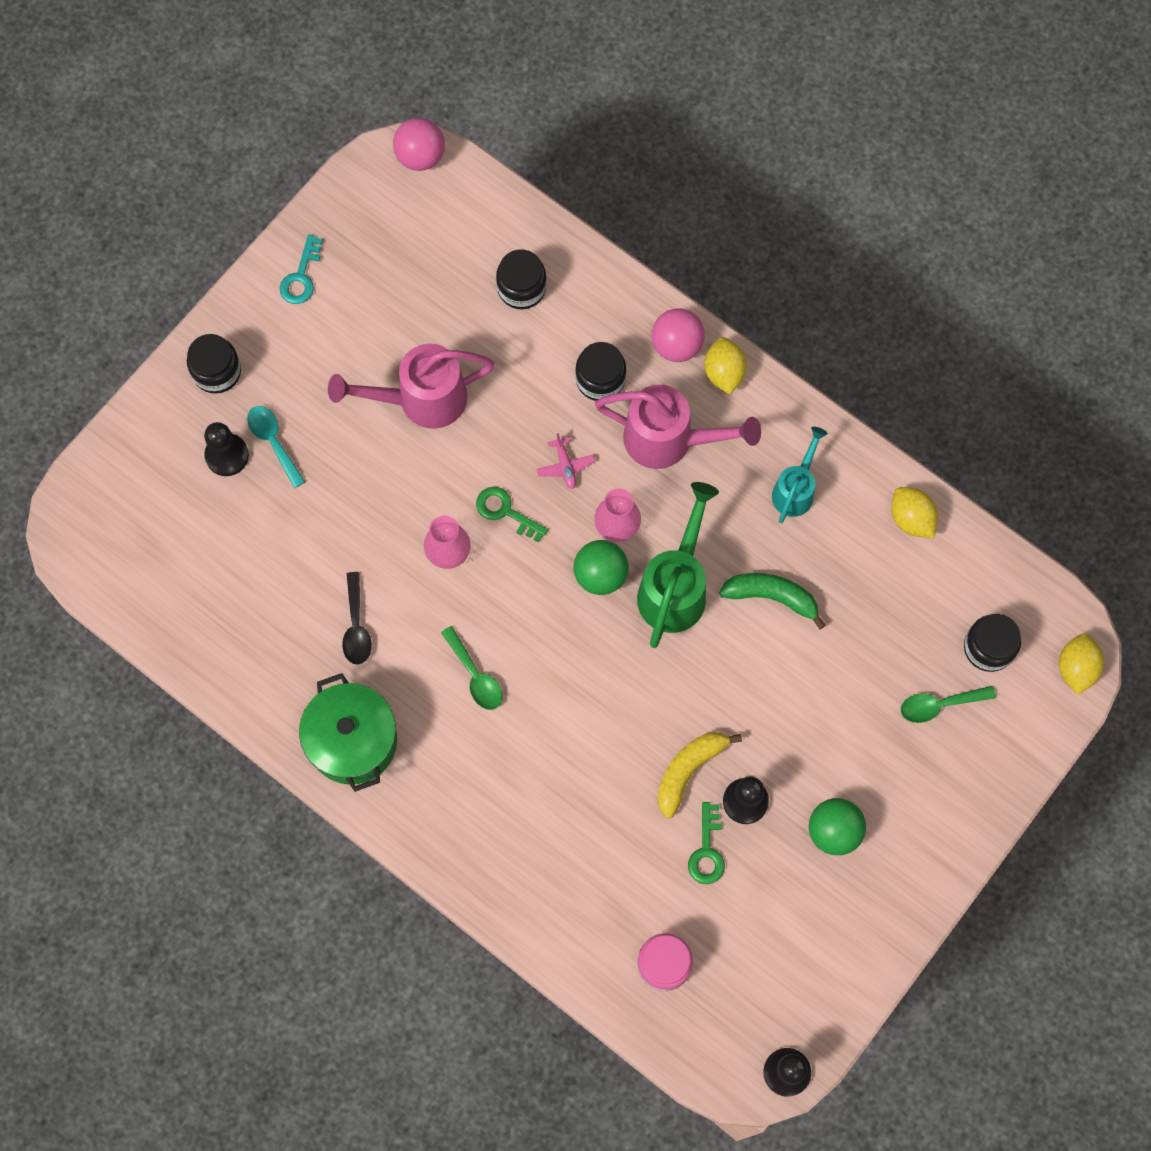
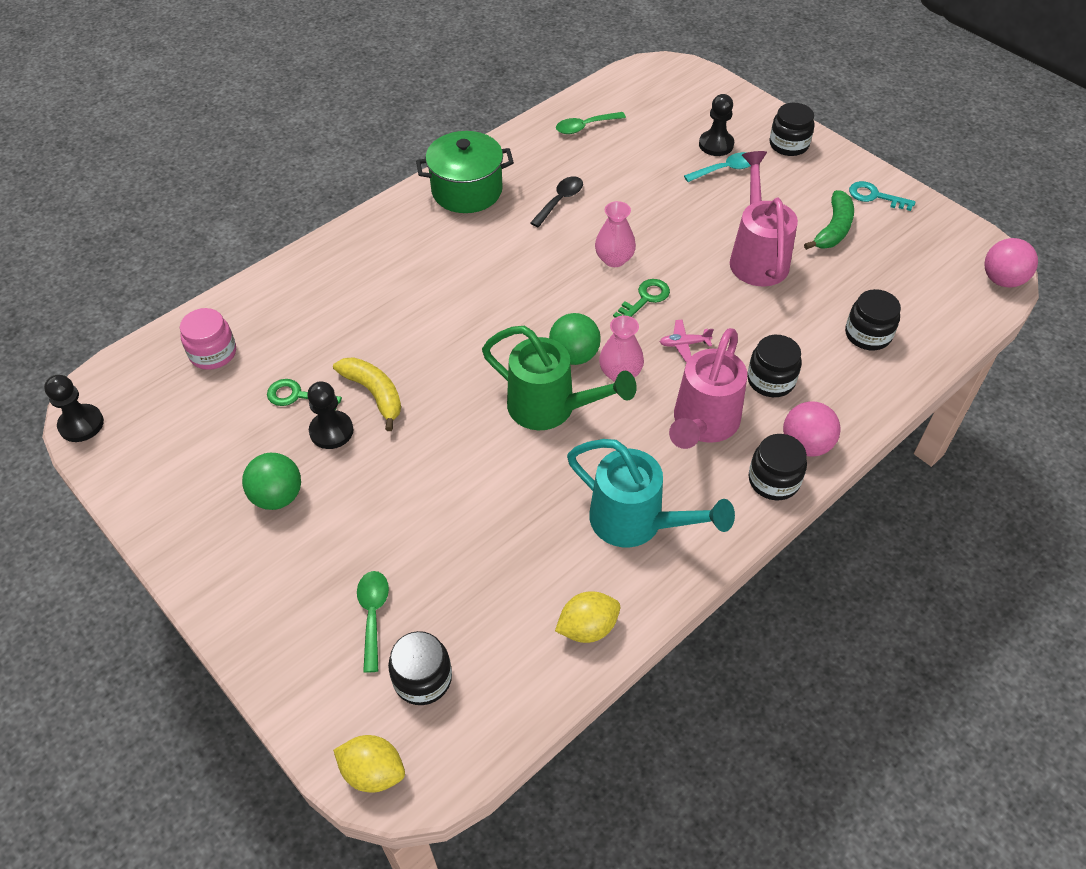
camera: 100 degrees right, 20 degrees down
black spoon [342,572,372,665] -> black spoon turned 120 degrees clockwise [530,176,583,227]
green spoon [441,626,502,710] -> green spoon moved to [556,112,626,134]
yellow lemon [704,337,747,394] -> black jar [748,434,807,500]
green banana [719,573,826,630] -> green banana moved to [804,190,854,250]
turquoise watering can [772,427,828,523] -> turquoise watering can [567,439,735,547], size x1.63

